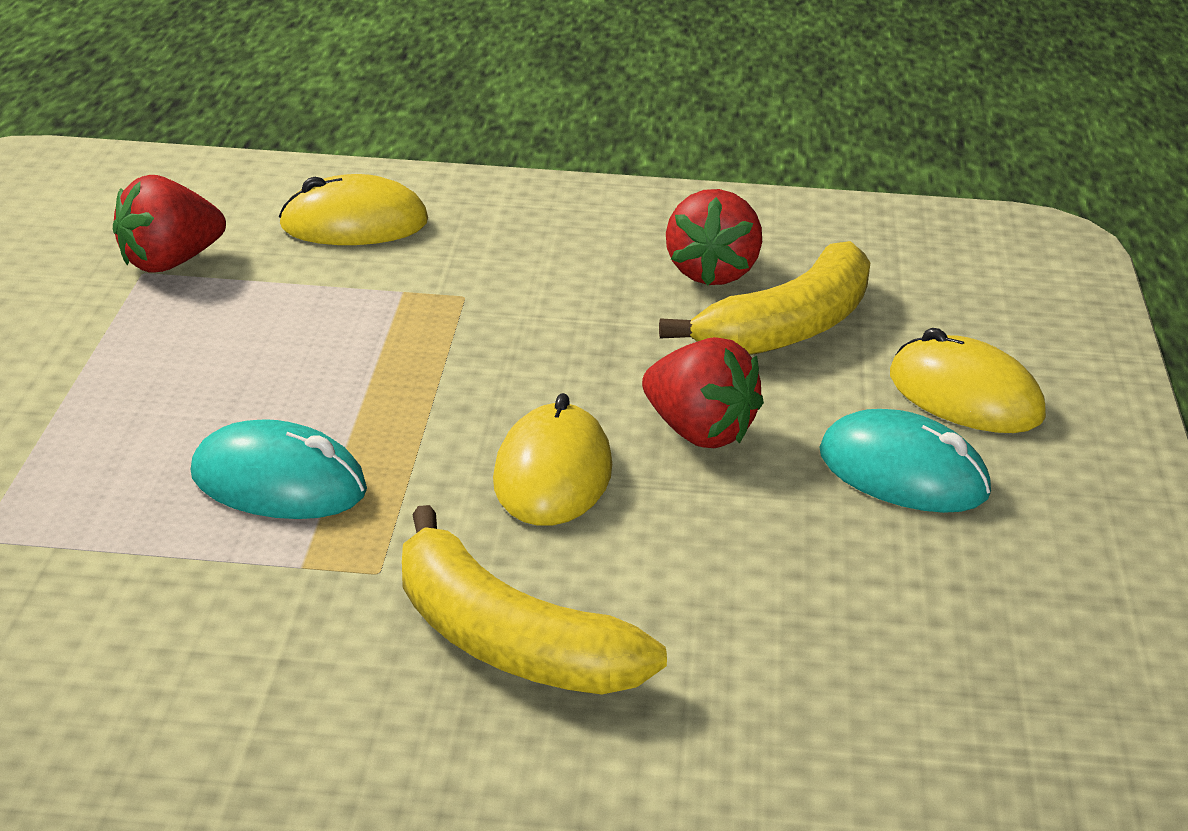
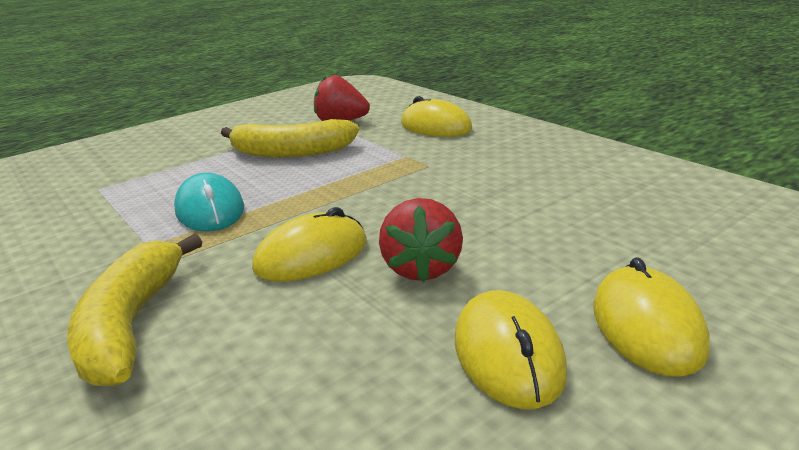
camera: 50 degrees right, 5 degrees down
yellow banana [659,241,870,355] -> yellow banana moved to [221,119,359,158]
red strawberry [666,189,762,286] -> none
turquoise mouse [819,409,991,513] -> yellow mouse [455,290,567,409]

